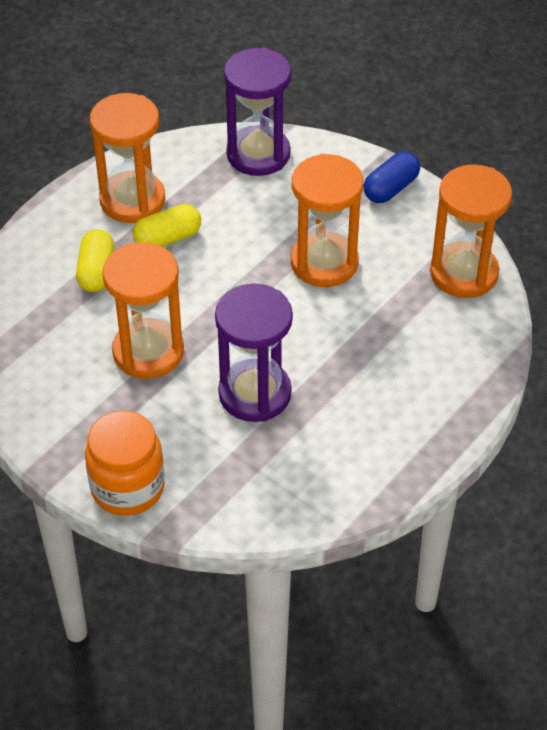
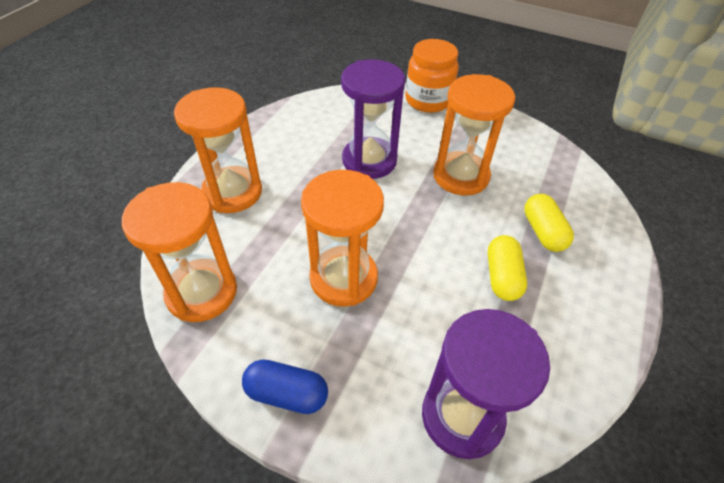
camera: 165 degrees right, 0 degrees up
orange hourglass [90,93,165,223] -> orange hourglass moved to [174,87,262,213]
yellow capsule [133,204,201,247] -> yellow capsule turned 45 degrees counterclockwise [488,235,527,301]
blue capsule [363,151,420,203] -> blue capsule turned 75 degrees clockwise [242,360,328,414]

